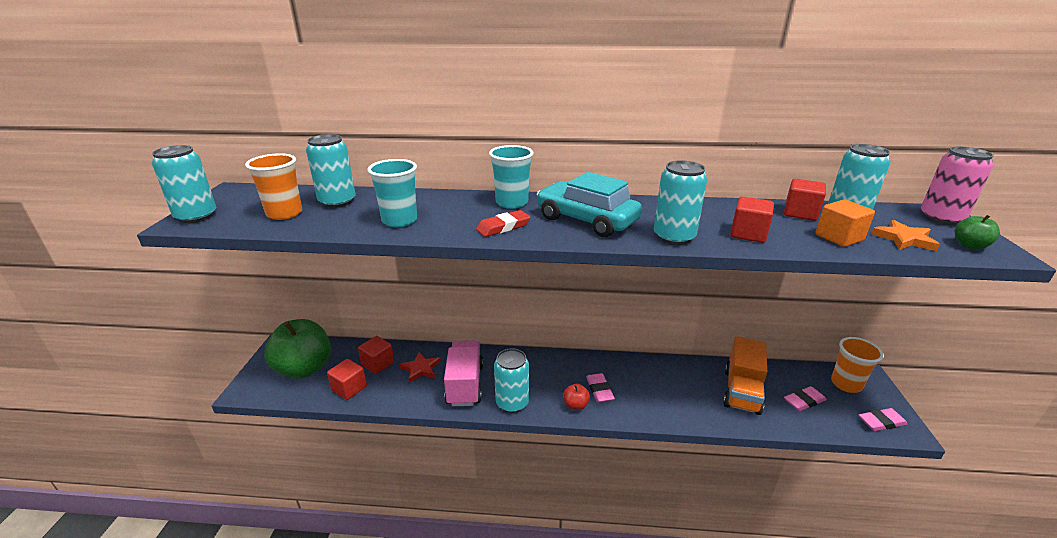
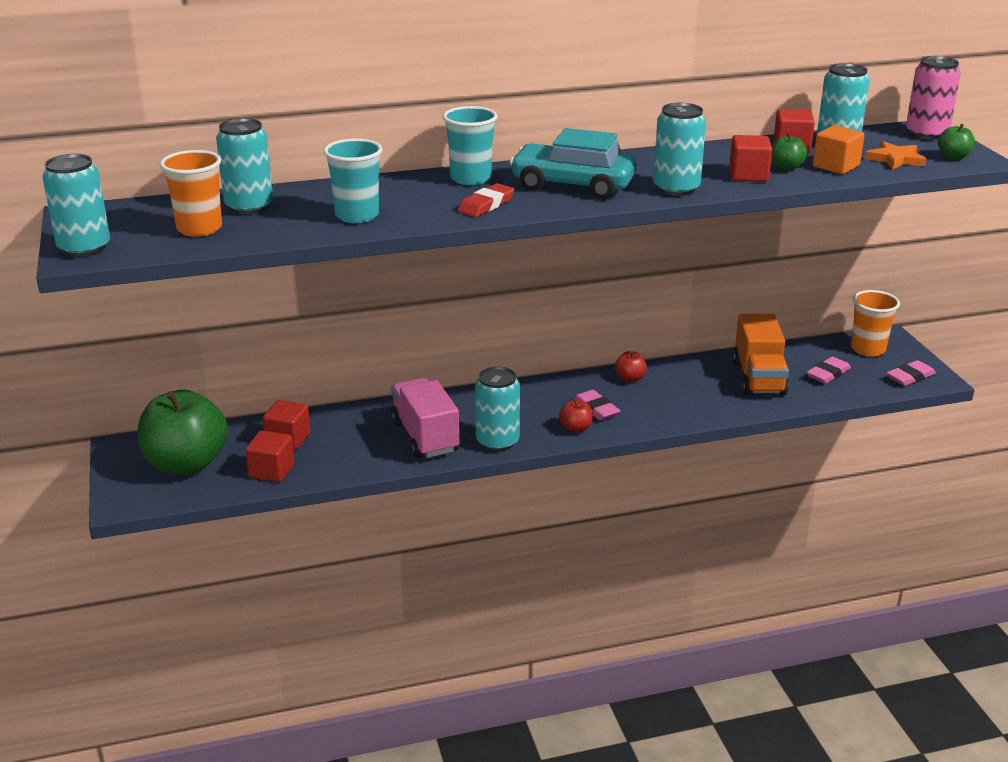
camera: 20 degrees left, 0 degrees up
red star [400,352,441,383] -> none
none -> red apple [615,351,647,382]
none -> green apple [771,133,807,171]

